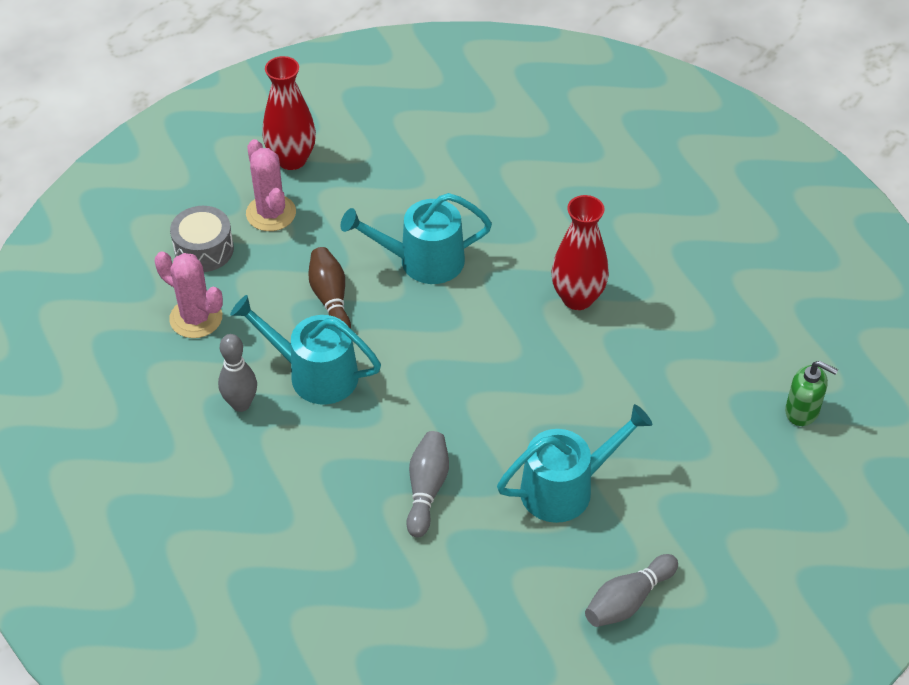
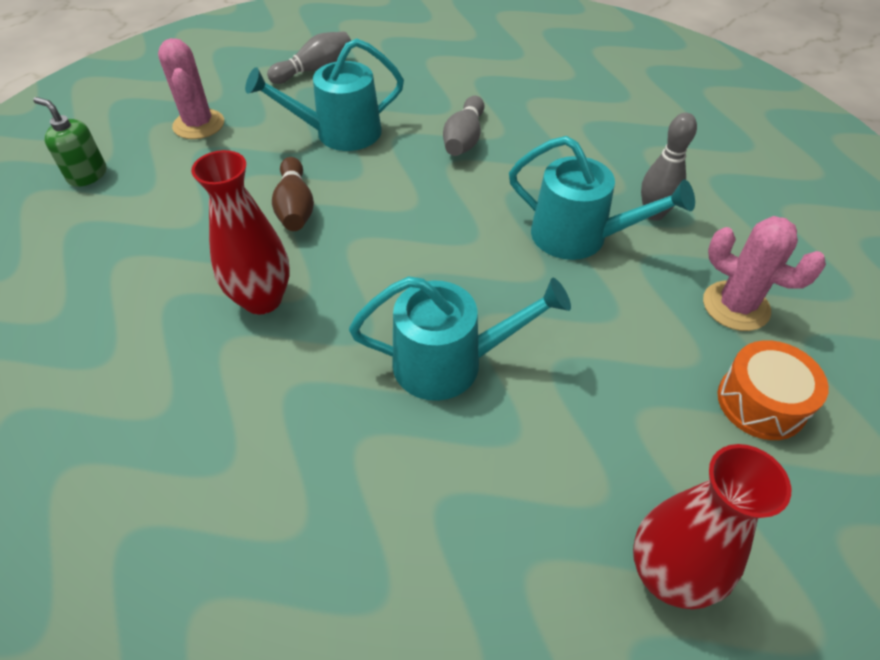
camera: 175 degrees left, 0 degrees up
grey drum [170,206,234,272] -> orange drum [718,340,829,440]
pink cactus [246,139,296,231] -> pink cactus moved to [158,38,224,139]
brown bowling pin [308,247,351,329] -> brown bowling pin moved to [272,157,314,231]

